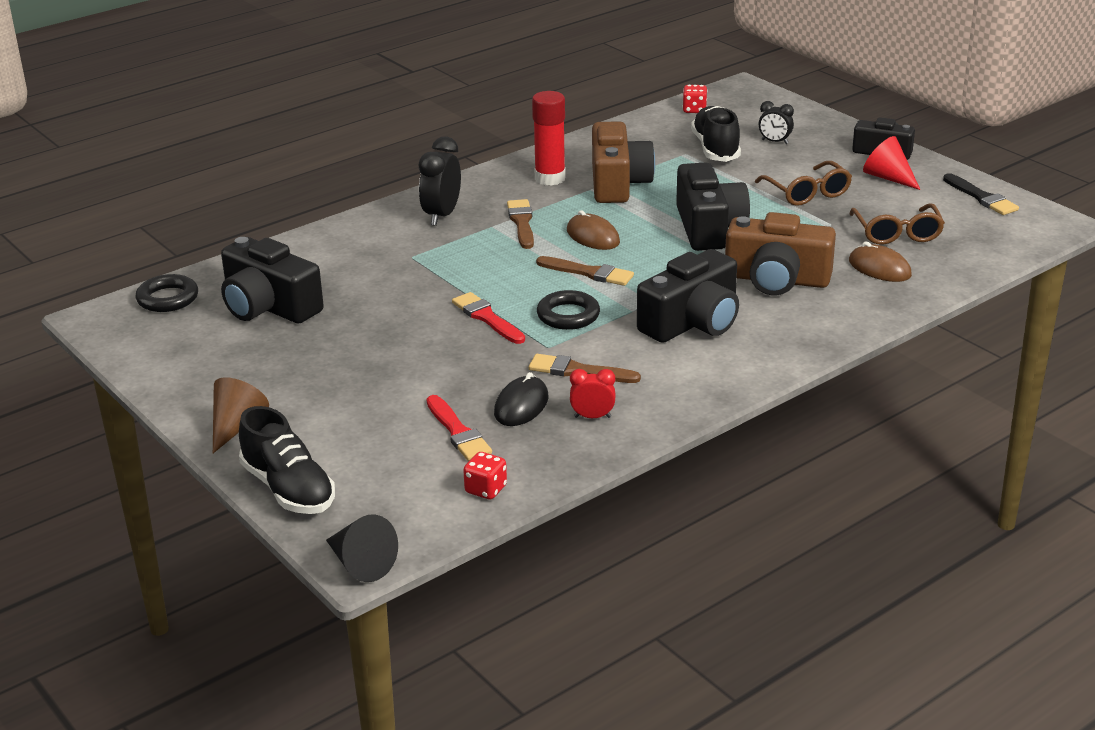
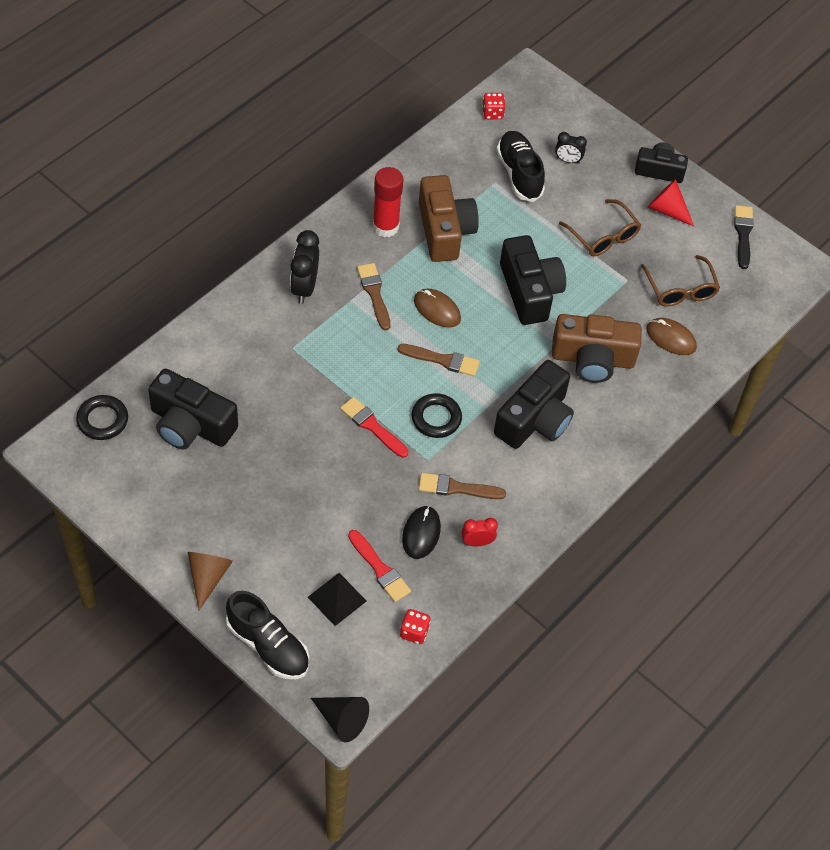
camera: 15 degrees left, 25 degrees up
black brush [943,173,1019,215] -> black brush turned 135 degrees counterclockwise [734,205,754,269]
none -> black pyramid [308,573,367,626]

